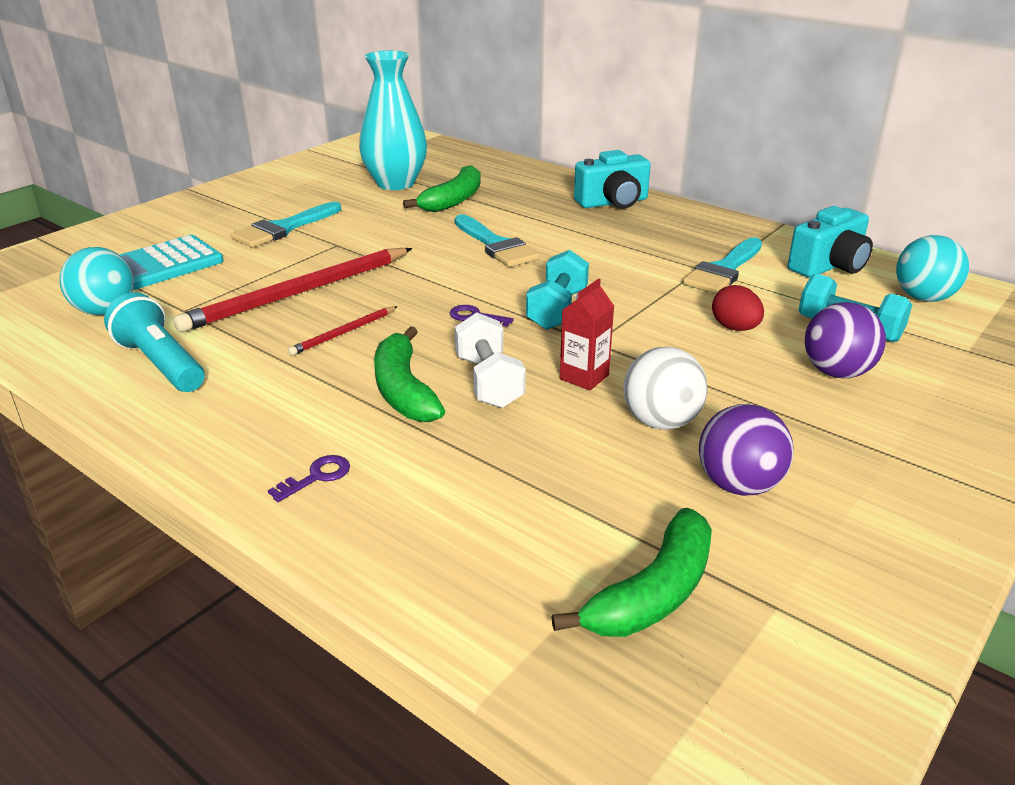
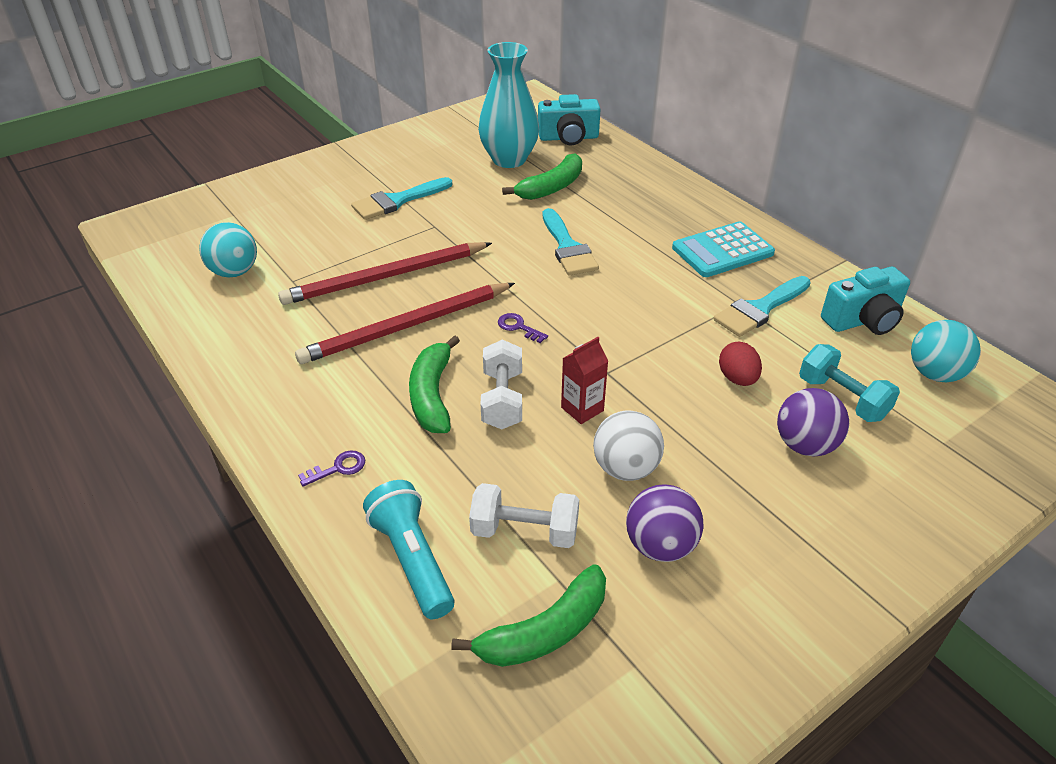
camera: 15 degrees right, 10 degrees up
turquoise flashlight [104,292,204,392] -> turquoise flashlight moved to [363,480,454,619]
turquoise calculator [120,235,224,290] -> turquoise calculator moved to [672,221,775,277]
red pencil [288,306,398,356] -> red pencil [295,283,515,364], size x2.16
turquoise dumbbell [526,250,589,330] -> none
turquoise camera [574,150,651,208] -> turquoise camera moved to [538,94,601,146]
none -> white dumbbell [469,483,579,548]

